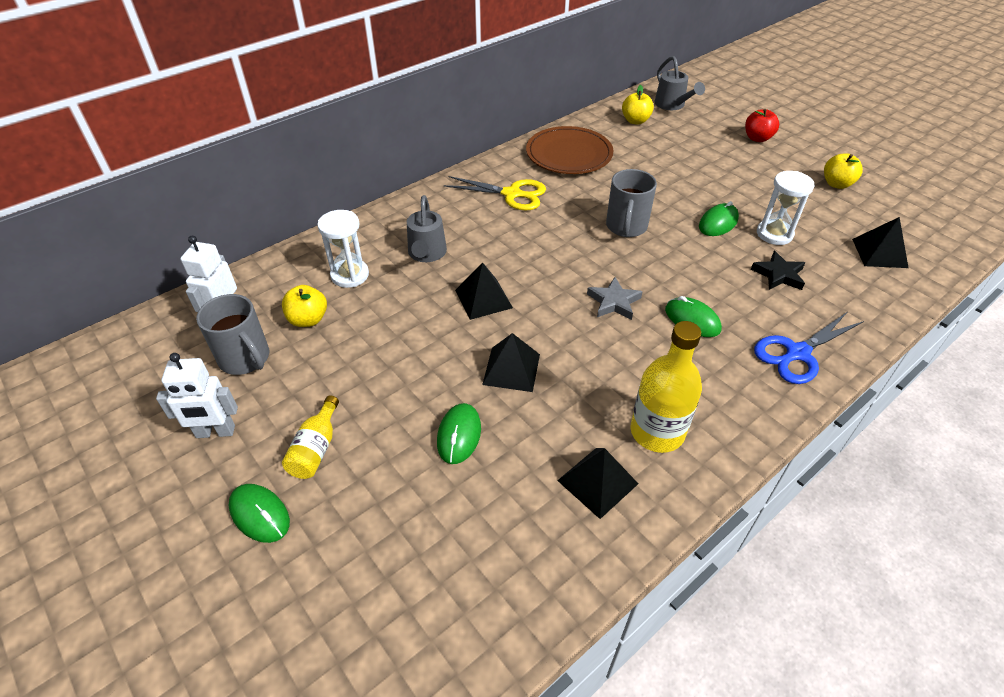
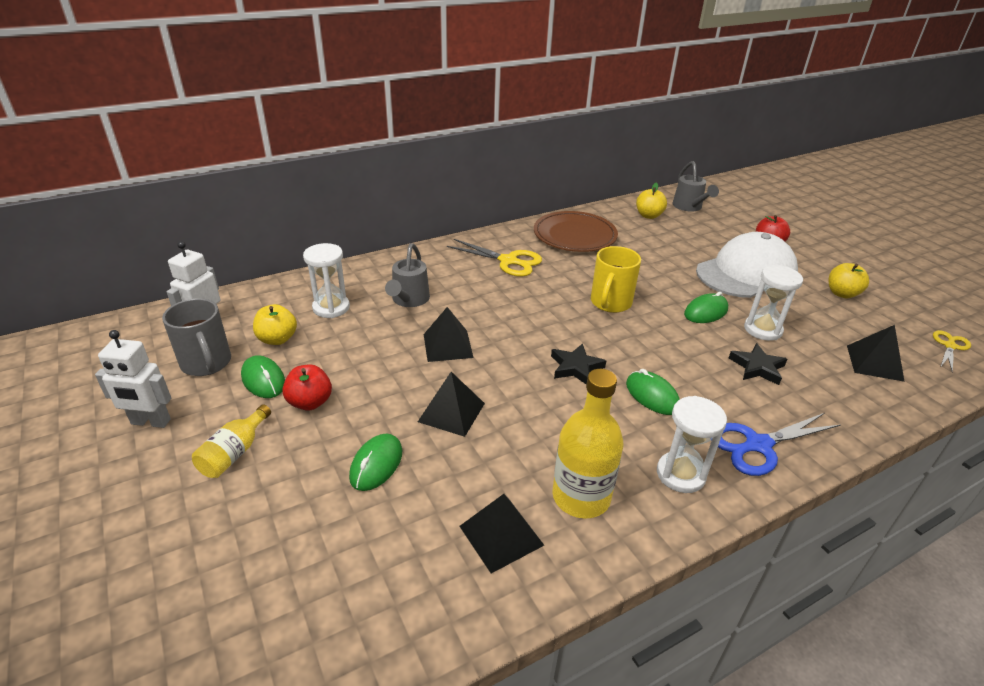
camera: 10 degrees right, 10 degrees down
green mouse [229,484,290,543] -> green mouse moved to [241,355,285,398]
grey star [587,277,643,320] -> black star [551,343,606,384]
grey mug [606,169,657,237] -> yellow mug [591,246,641,313]
none -> red apple [282,365,332,411]
none -> white hourglass [657,396,727,493]
none -> white cap [696,232,798,298]
none -> yellow scissors [933,330,971,372]

